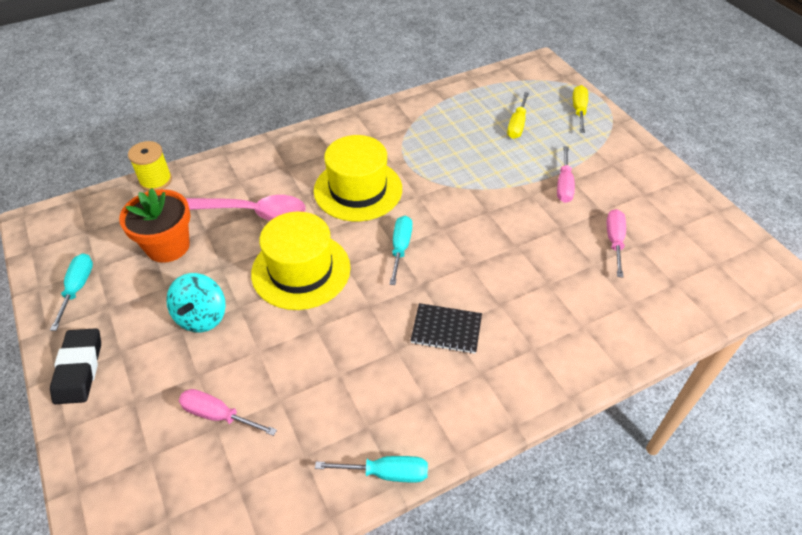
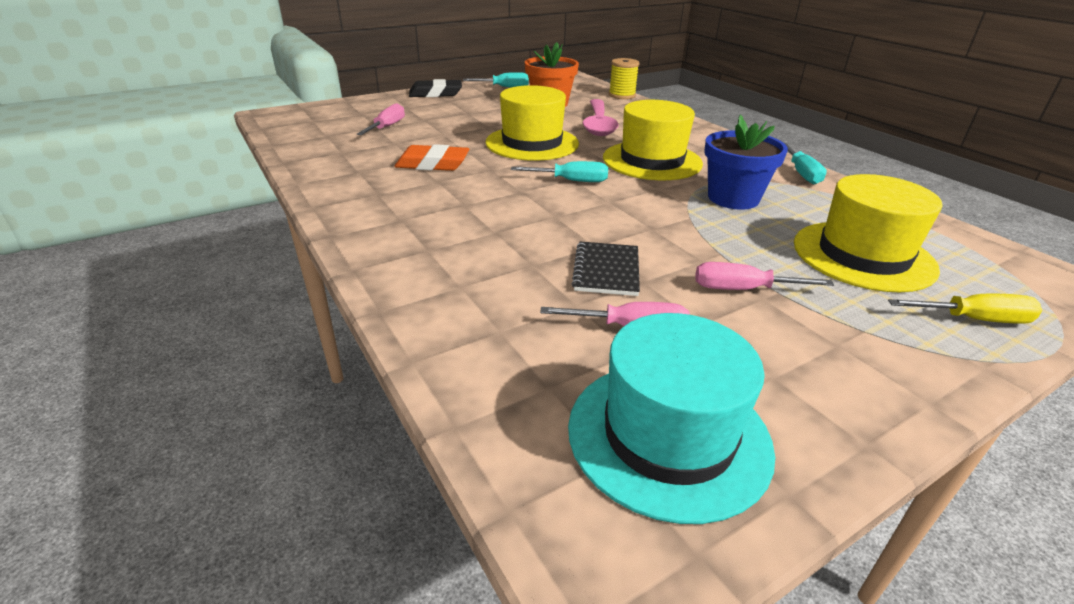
camera: 85 degrees right, 15 degrees down
turquoise spinning top [166,273,226,332] -> none
turquoise screwdriver [315,456,428,483] -> turquoise screwdriver moved to [784,143,827,184]
black notebook [410,303,482,354] -> black notebook moved to [572,242,640,296]
yellow screwdriver [507,92,529,139] -> yellow hat [794,174,943,292]
none -> orange eraser [395,144,469,171]
none -> turquoise hat [568,313,775,524]
none -> blue flower pot [704,115,788,210]

